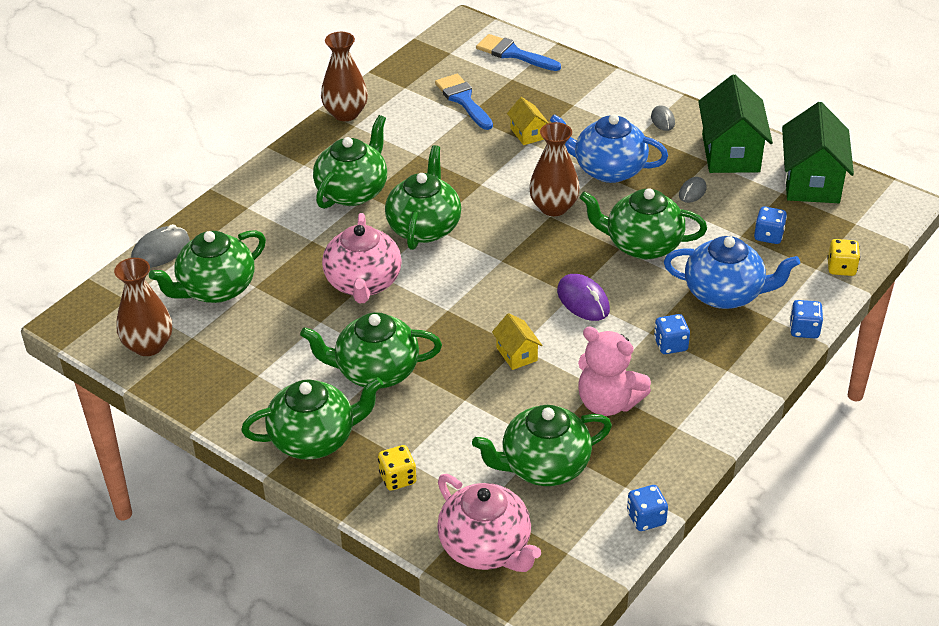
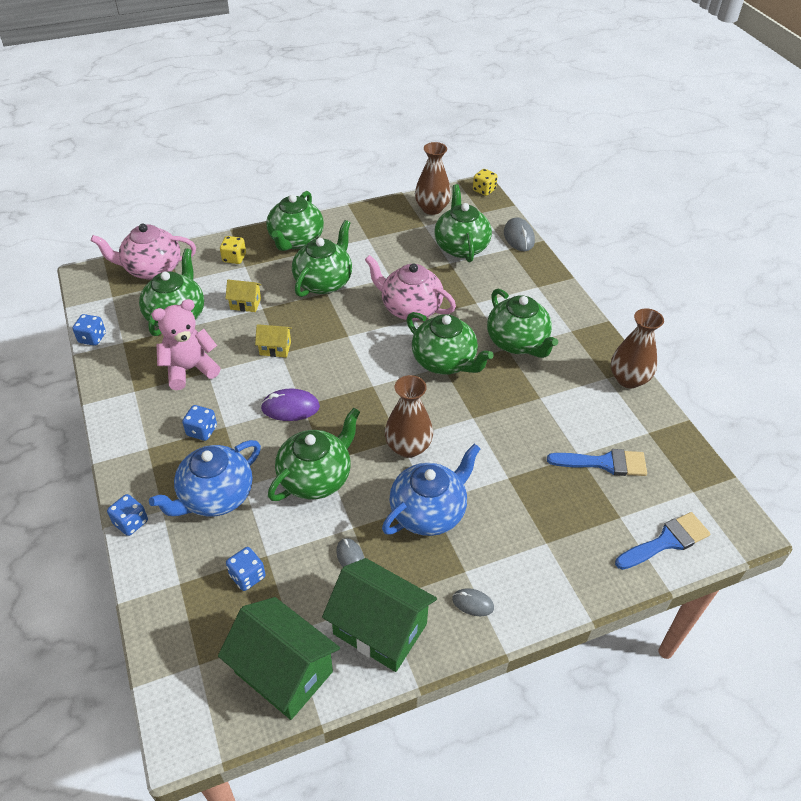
camera: 120 degrees right, 5 degrees up
yellow house [507,97,549,145] -> yellow house moved to [225,280,262,312]
yellow dice [827,239,860,276] -> yellow dice moved to [473,169,498,196]

